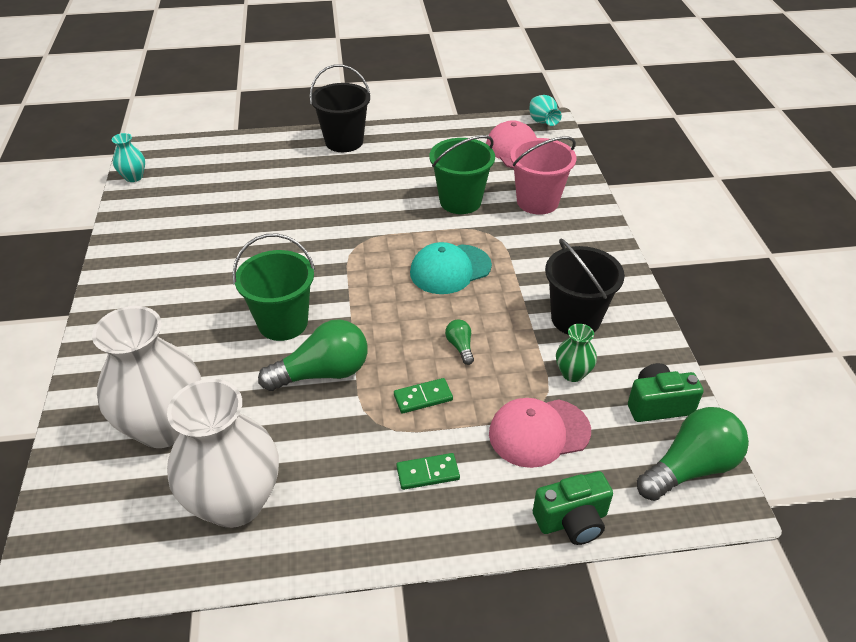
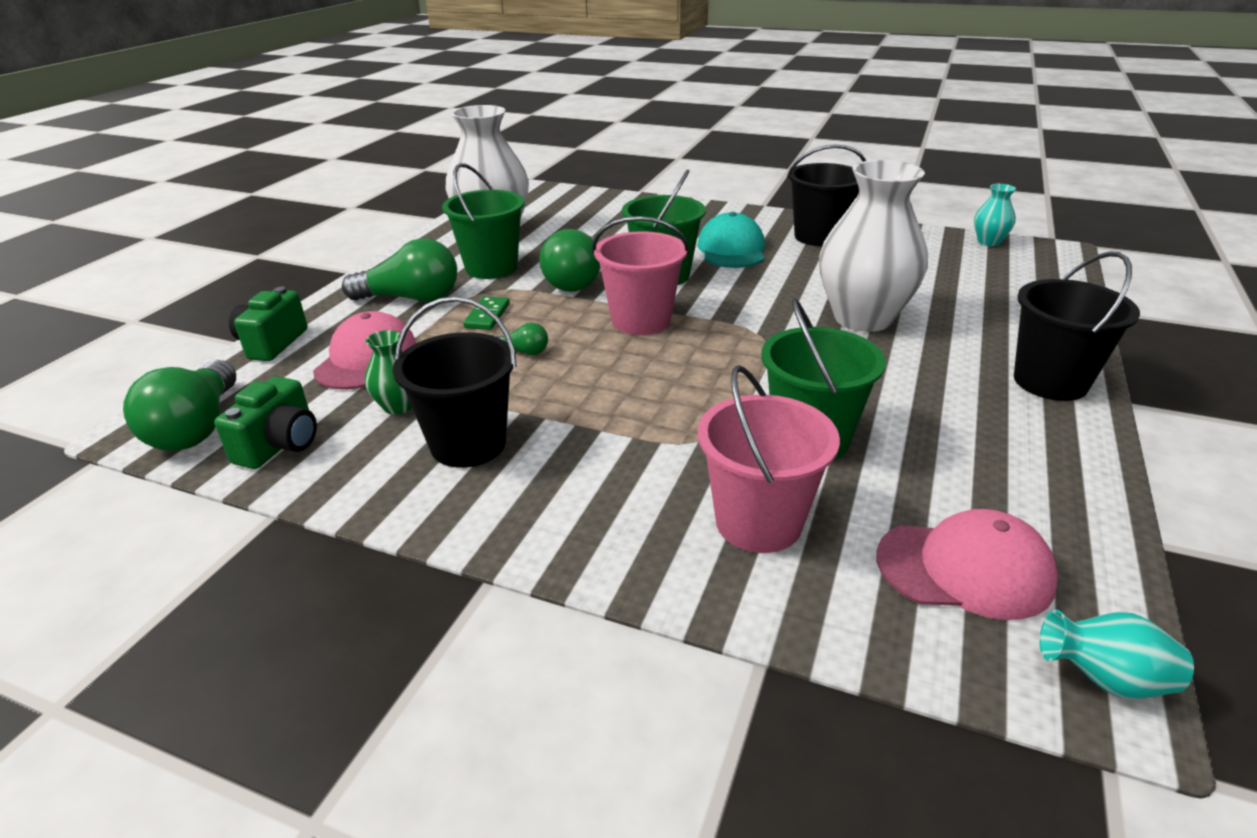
camera: 120 degrees right, 10 degrees down
white vase [92,306,201,448] -> white vase moved to [819,160,928,332]
green domino [396,453,460,490] -> green light bulb [342,238,457,302]
turquoise cap [410,242,492,294] -> turquoise cap moved to [697,212,765,268]
none -> green bucket [442,163,525,279]
none -> pink bucket [592,216,689,335]
none -> black bucket [787,144,866,246]

